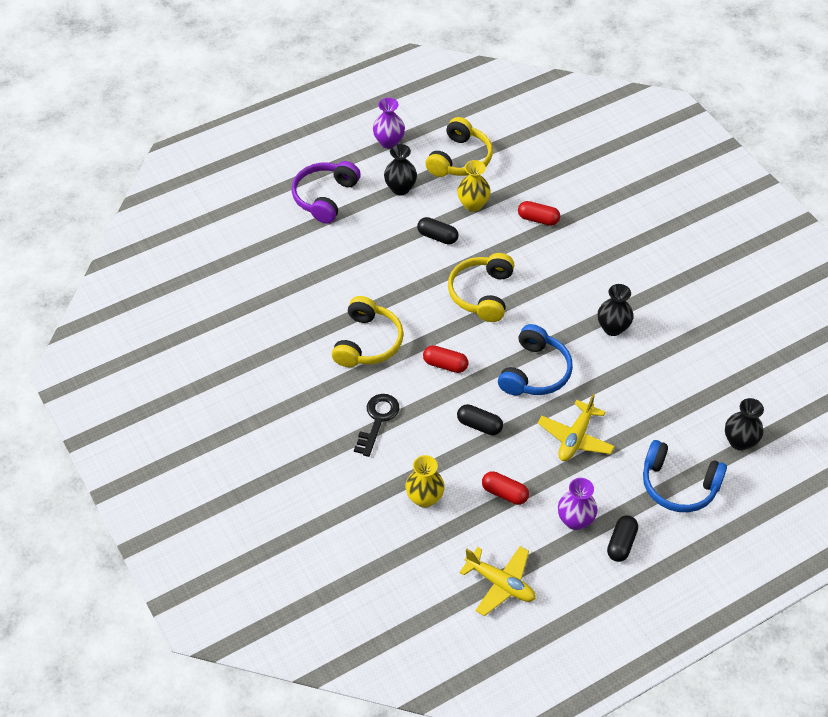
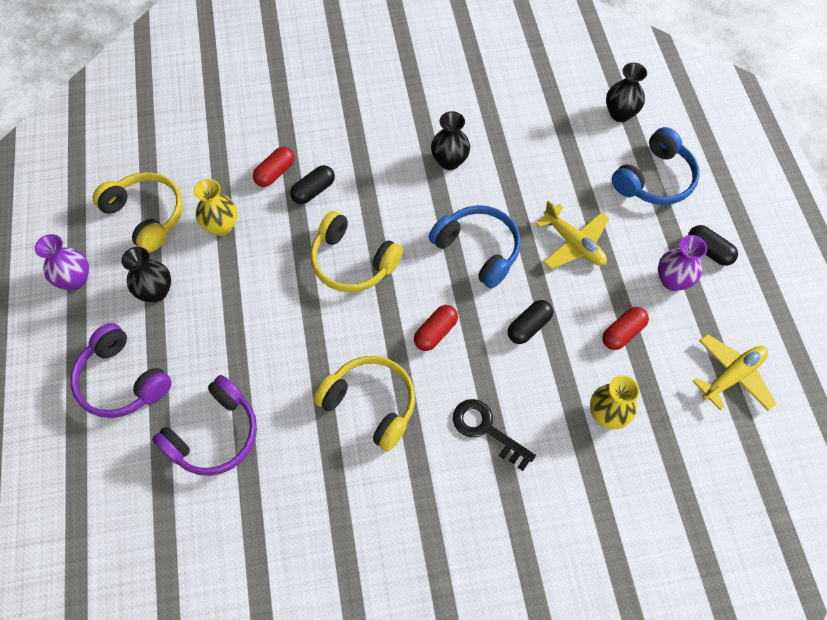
camera: 70 degrees left, 10 degrees up
black capsule [417,217,458,245] -> black capsule moved to [290,165,335,204]
none -> purple headphones [152,375,257,476]

